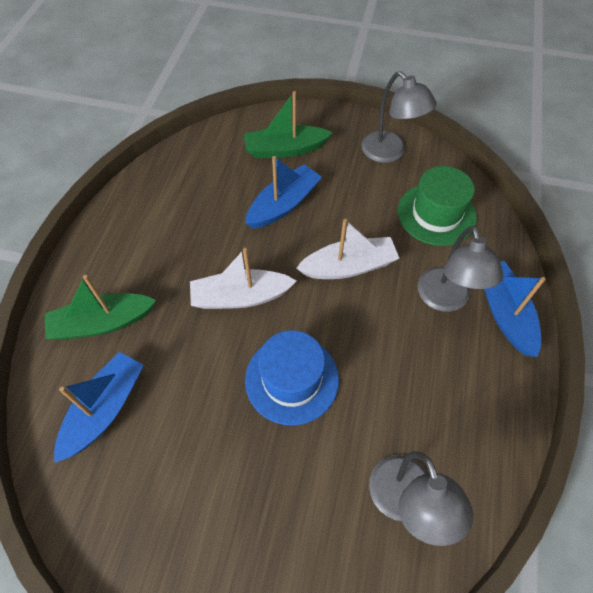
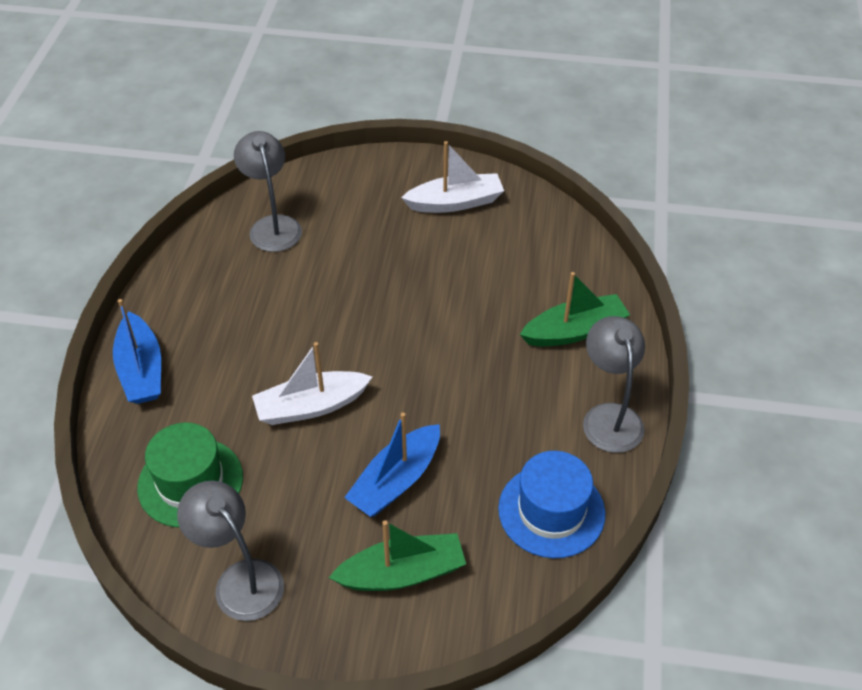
camera: 175 degrees right, 10 degrees down
blue boat [54,352,144,463] -> none
white boat [190,248,296,309] -> white boat moved to [401,141,504,213]
blue hat [245,330,339,425] -> blue hat moved to [498,451,605,558]
grey lamp [418,226,504,312] -> grey lamp moved to [583,316,645,453]

